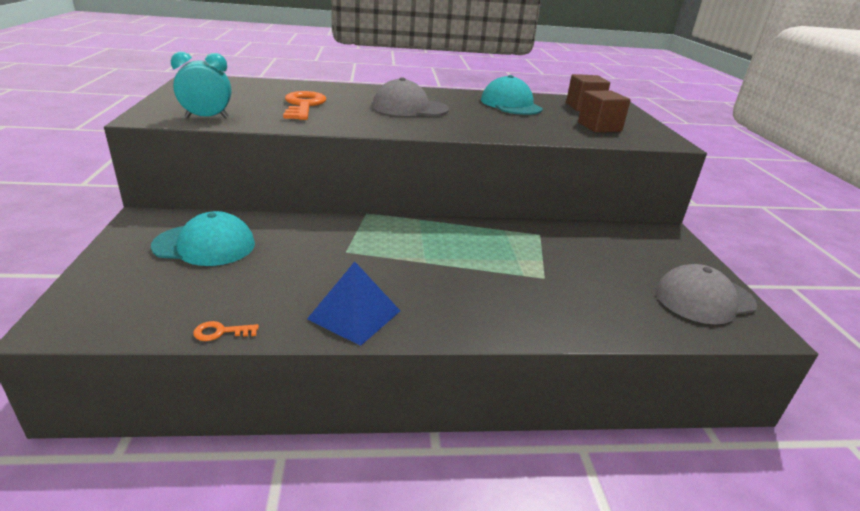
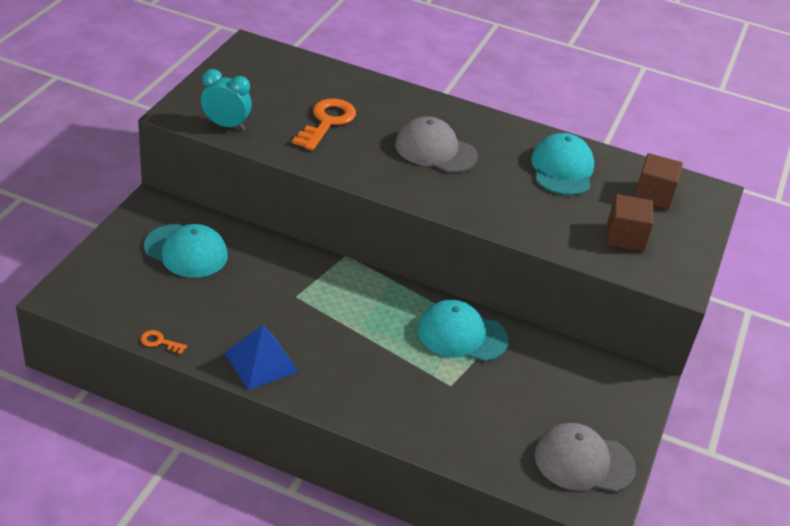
camera: 25 degrees right, 10 degrees up
none -> turquoise cap [418,300,509,361]

